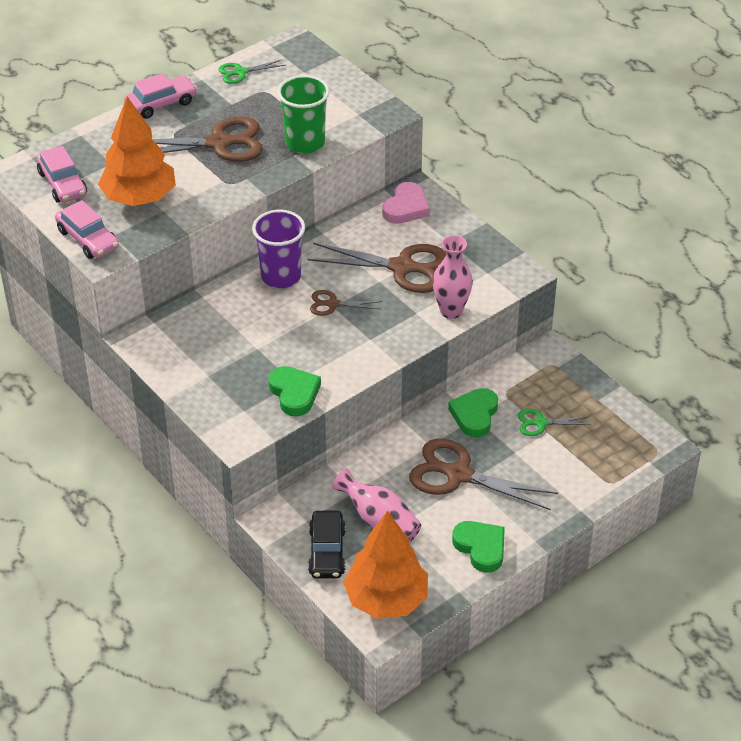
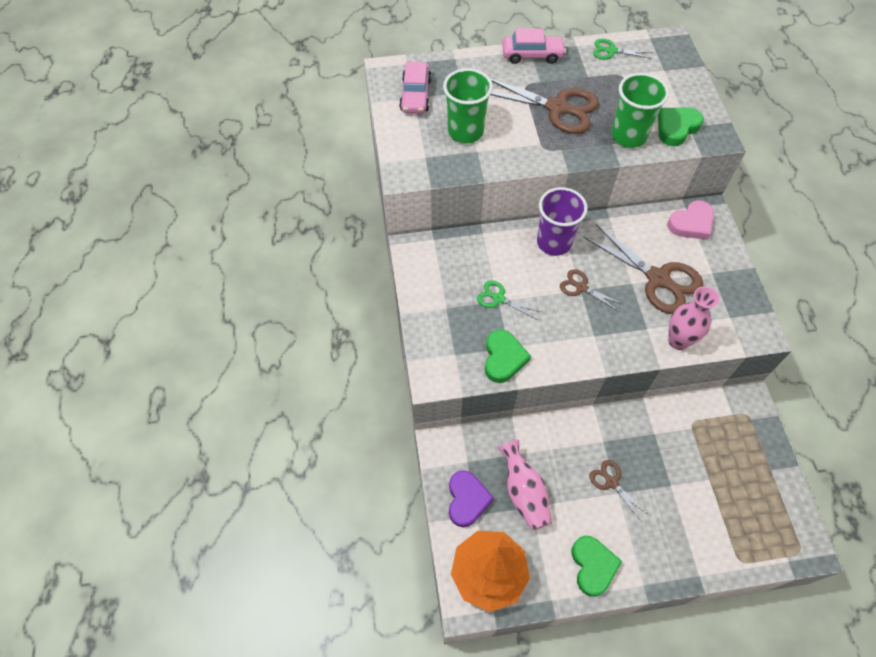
camera: 30 degrees right, 15 degrees up
pink car [55,200,119,259] -> none
orange tree [98,96,176,206] -> green cup [443,68,493,143]
black car [308,511,346,578] -> purple heart [449,470,494,527]
brown scissors [409,439,558,510] -> brown scissors [590,460,649,522], size x0.51
green heart [448,388,498,437] -> green heart moved to [658,107,704,146]
green scissors [518,409,591,436] -> green scissors moved to [477,281,541,320]

